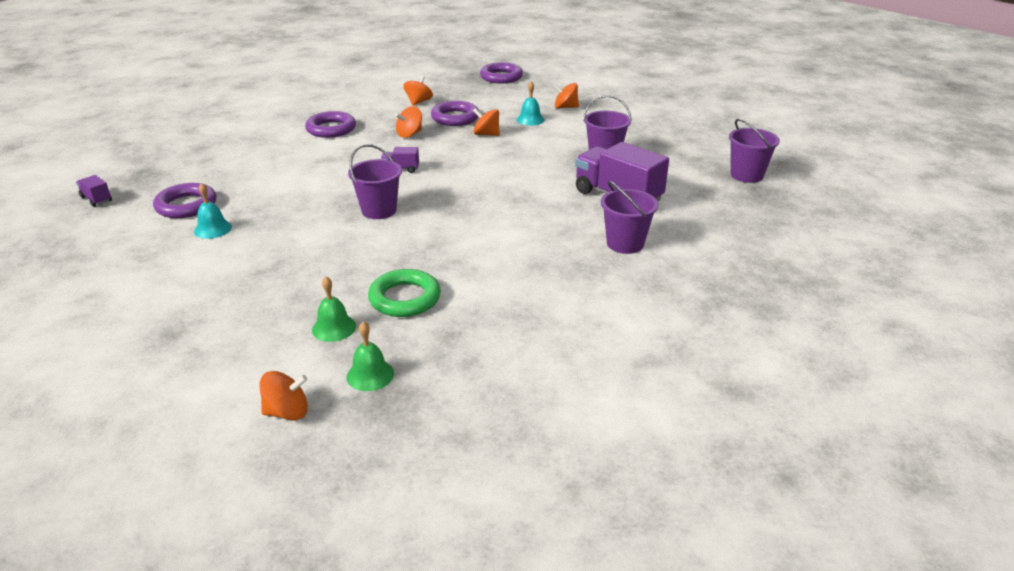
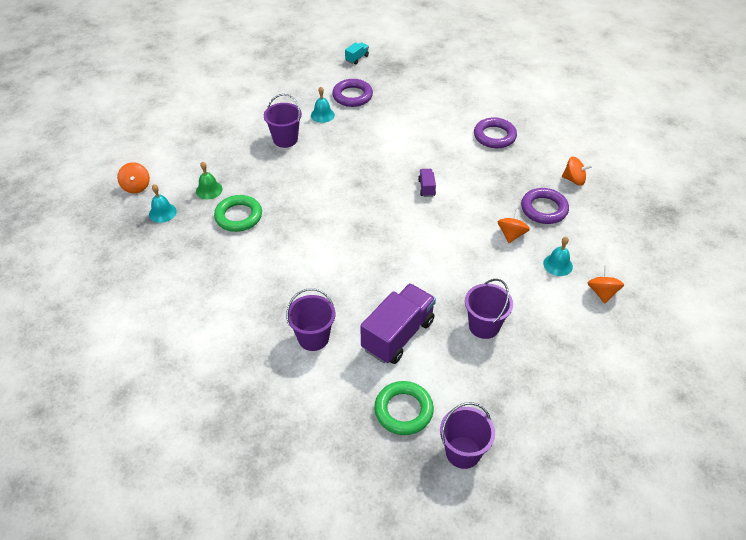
camera: 85 degrees right, 15 degrees up
purple truck [76,175,112,207] -> turquoise truck [345,42,369,65]
green bell [346,322,394,391] -> turquoise bell [149,184,177,223]
purple bucket [348,144,402,219] -> purple bucket moved to [264,94,302,148]
orange spinning top [395,106,422,138] -> none
purple ring [480,62,523,83] -> none
none -> green ring [374,381,434,435]

